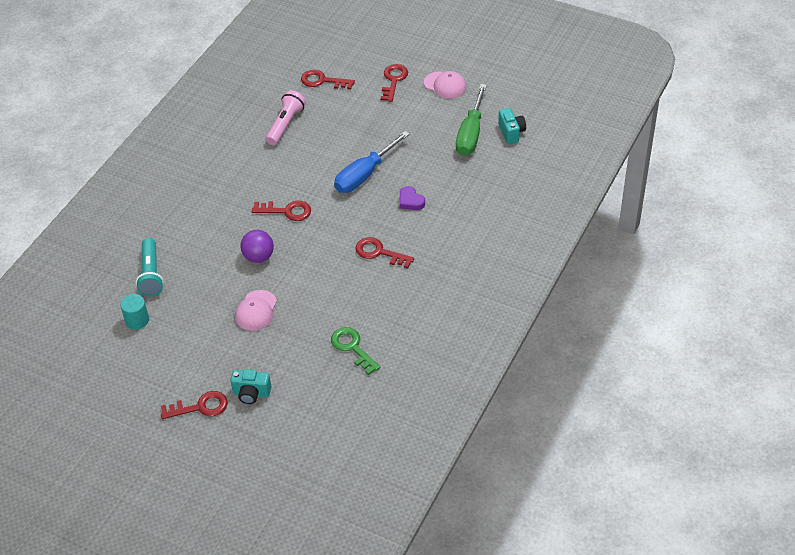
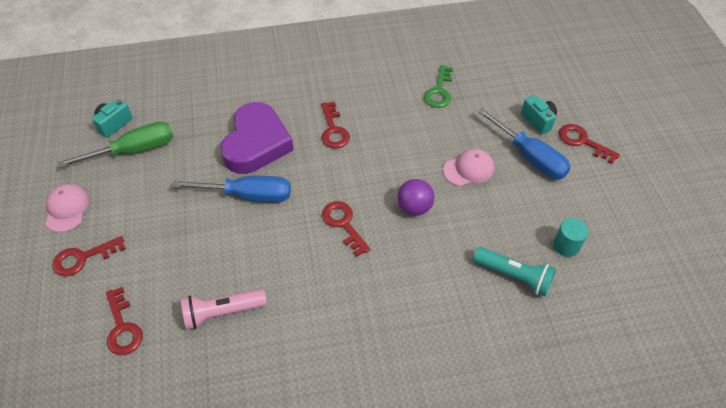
camera: 130 degrees left, 5 degrees up
turquoise flashlight [136,238,164,297] -> turquoise flashlight turned 75 degrees clockwise [473,247,556,297]
purple heart [399,186,425,210] -> purple heart [220,102,294,174], size x2.48
none -> blue screwdriver [477,108,571,179]

